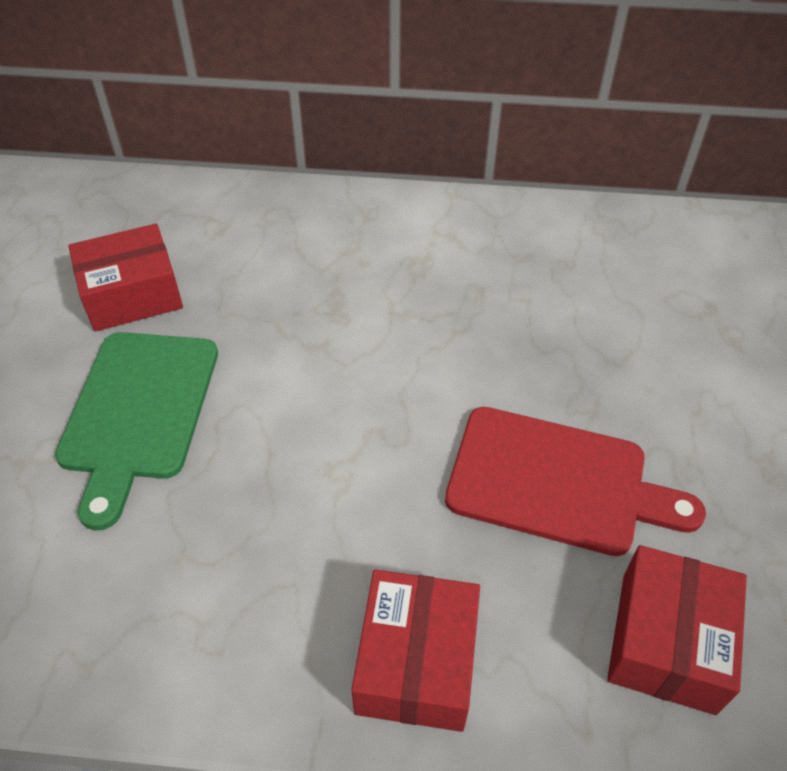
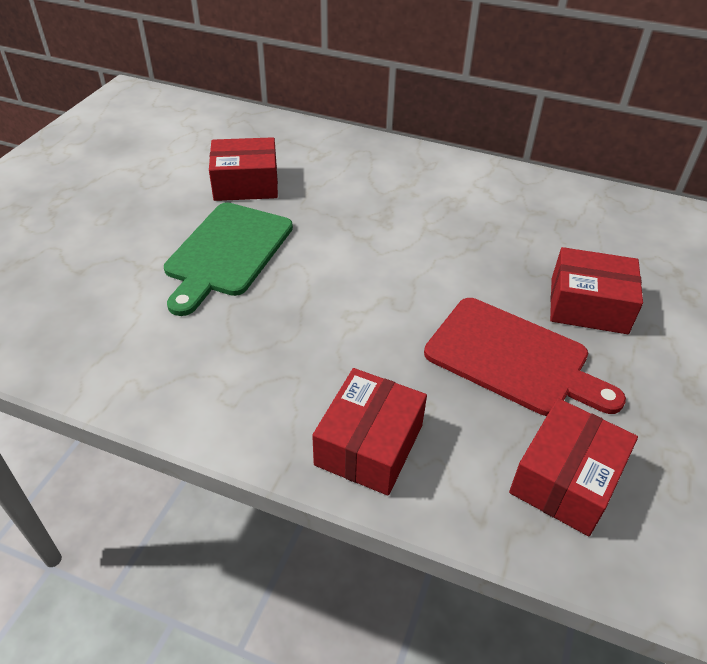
camera: 15 degrees right, 5 degrees down
none -> red box [550,247,643,334]

